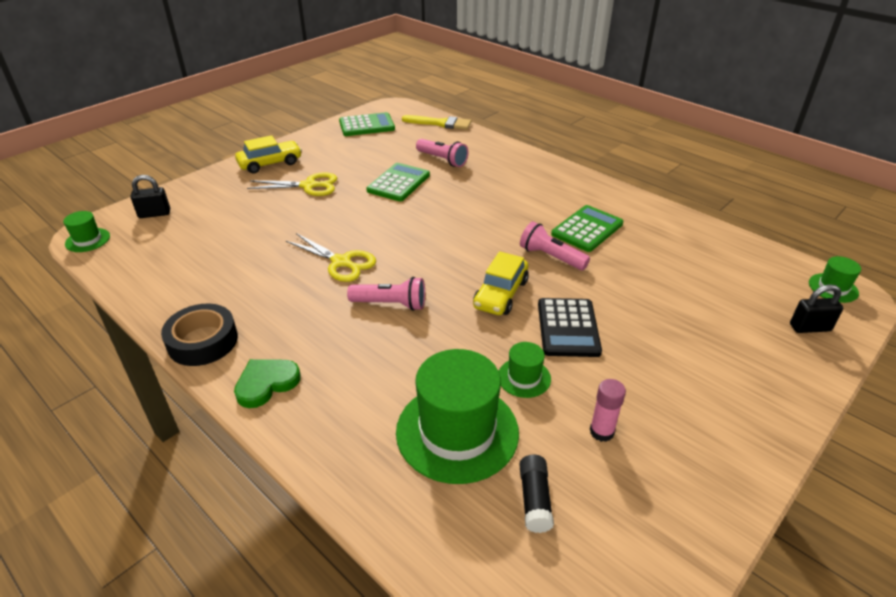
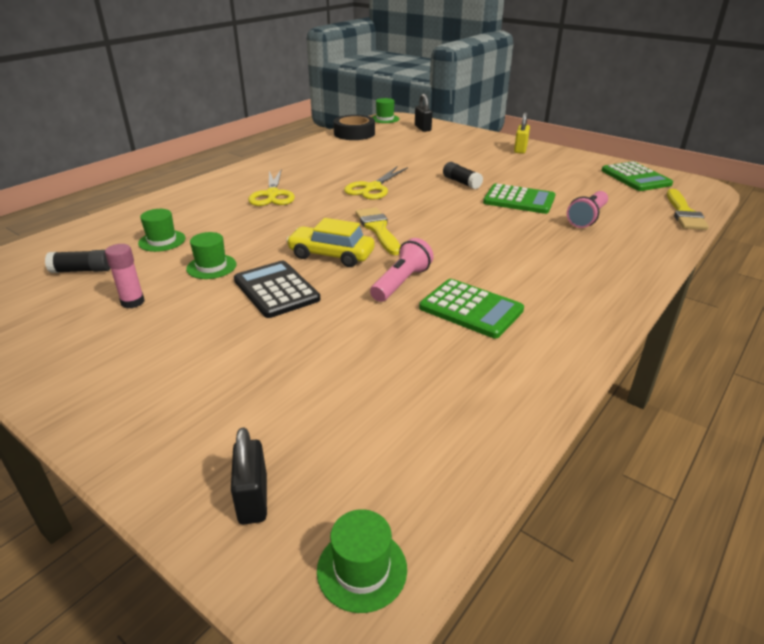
camera: 85 degrees right, 5 degrees down
black tape [161,304,238,366] -> black tape moved to [333,115,375,140]
green heart [234,359,301,408] -> none
yellow car [235,135,302,173] -> yellow padlock [514,112,530,154]
yellow scissors [247,172,337,196] -> yellow scissors moved to [248,169,295,206]
pink flashlight [347,277,425,311] -> none
green hat [396,349,519,484] -> green hat [138,209,185,252], size x0.47
black calculator [538,298,602,357] -> black calculator turned 60 degrees clockwise [234,260,320,318]
none -> yellow brush [355,207,401,255]
none -> black glue stick [443,162,483,189]

